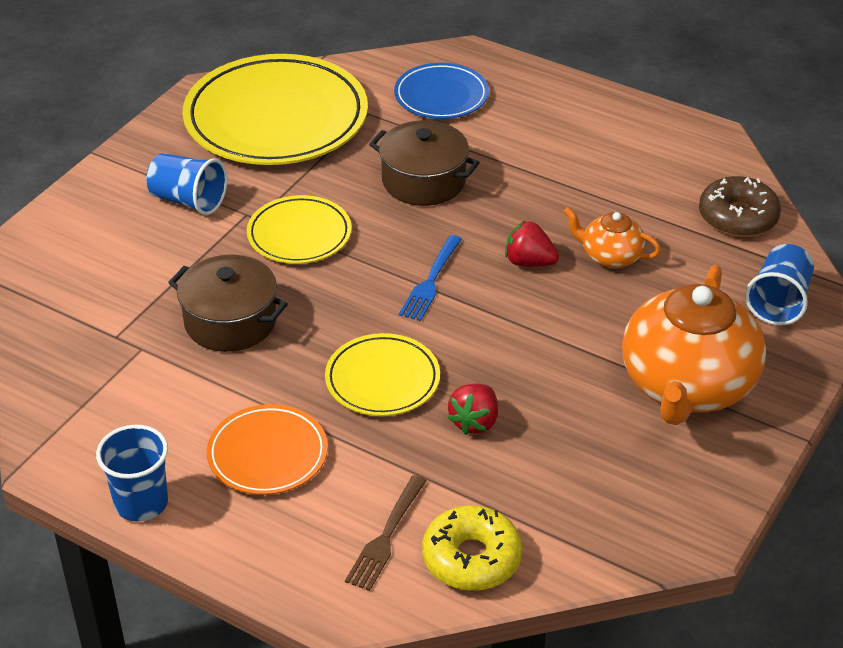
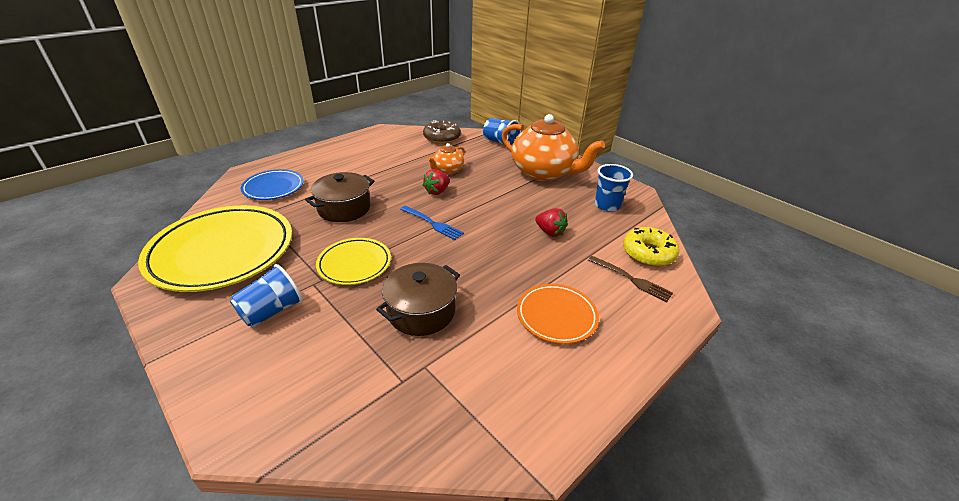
camera: 75 degrees left, 5 degrees down
blue cup [96,425,168,522] -> blue cup moved to [595,164,633,212]
yellow plate [325,333,440,416] -> none

